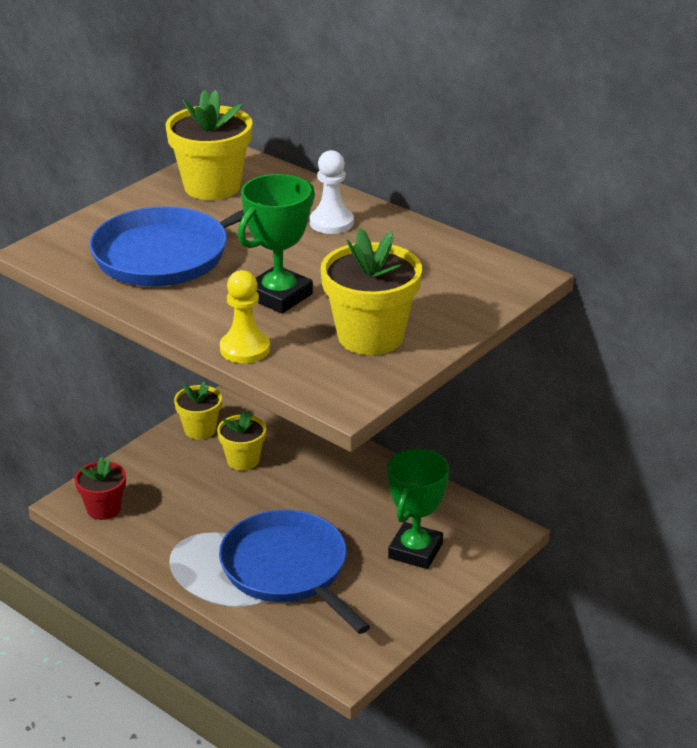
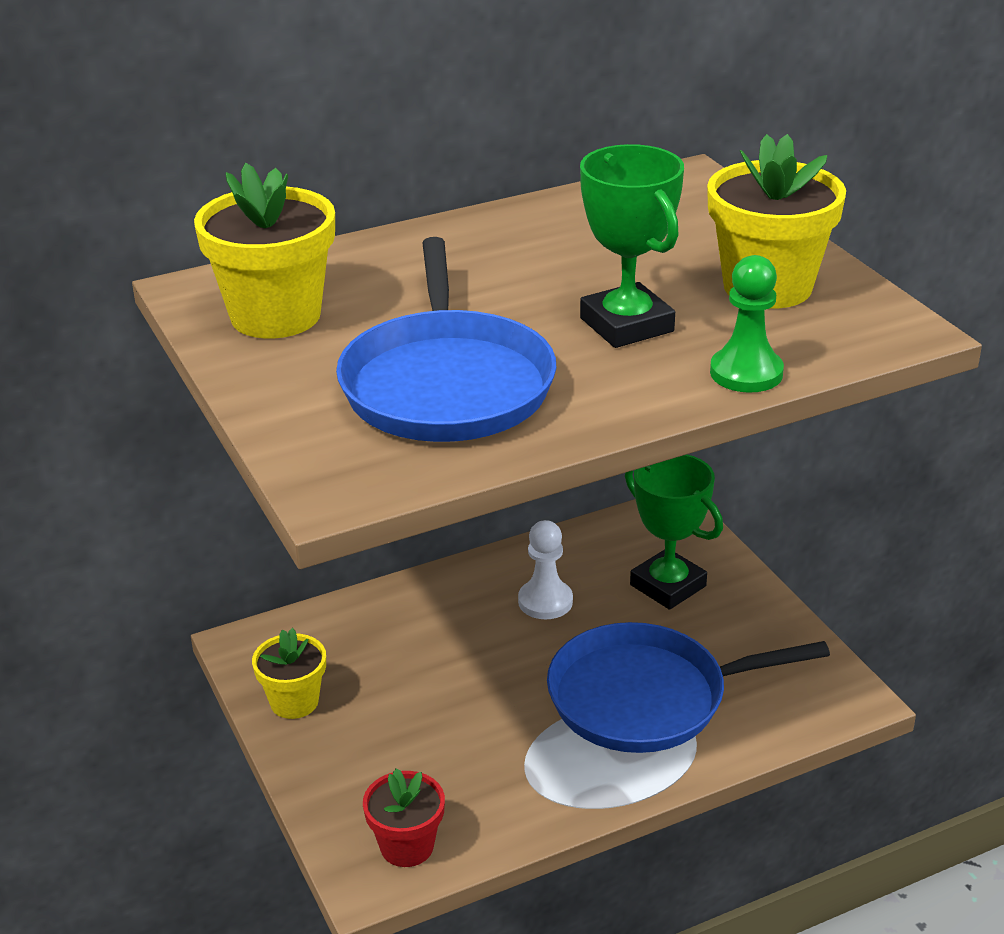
camera: 65 degrees left, 0 degrees up
yellow flower pot [217,410,266,471] -> none
yellow pawn [220,270,270,363] -> green pawn [710,255,784,393]
white pawn [310,150,354,234] -> white pawn moved to [518,520,573,619]

